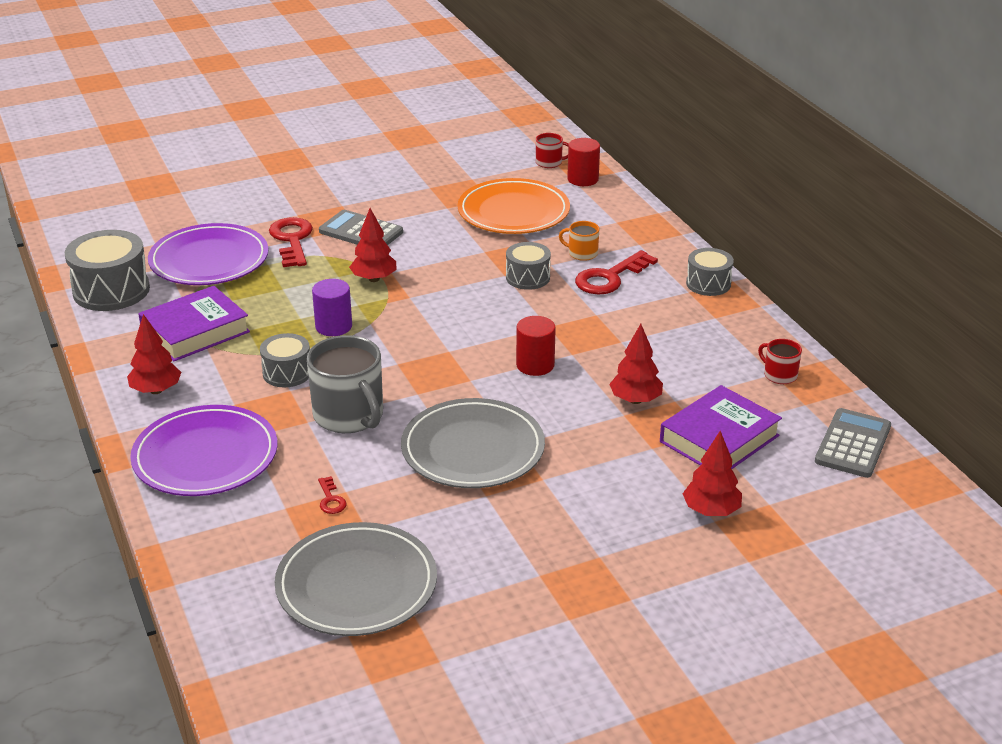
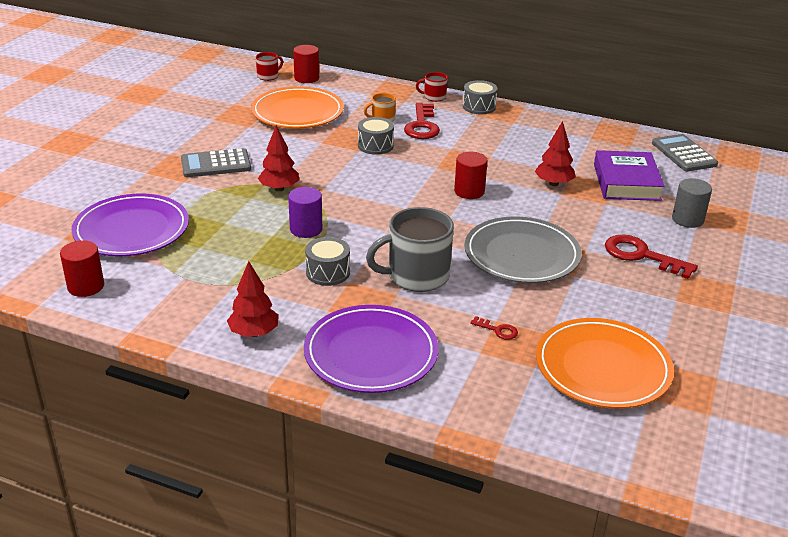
camera: 45 degrees left, 0 degrees up
grey drum [65,230,150,311] -> red cylinder [60,240,104,297]
purple book [138,286,250,361] -> none
red key [269,217,313,267] -> red key moved to [605,235,698,279]
grey plate [275,522,437,636] -> orange plate [536,318,674,409]
grey mug [307,335,383,433] -> grey mug turned 150 degrees clockwise [366,207,454,292]
red tree [683,431,742,516] -> grey cylinder [672,178,712,228]
red mug [758,339,802,384] -> red mug moved to [416,72,448,102]

